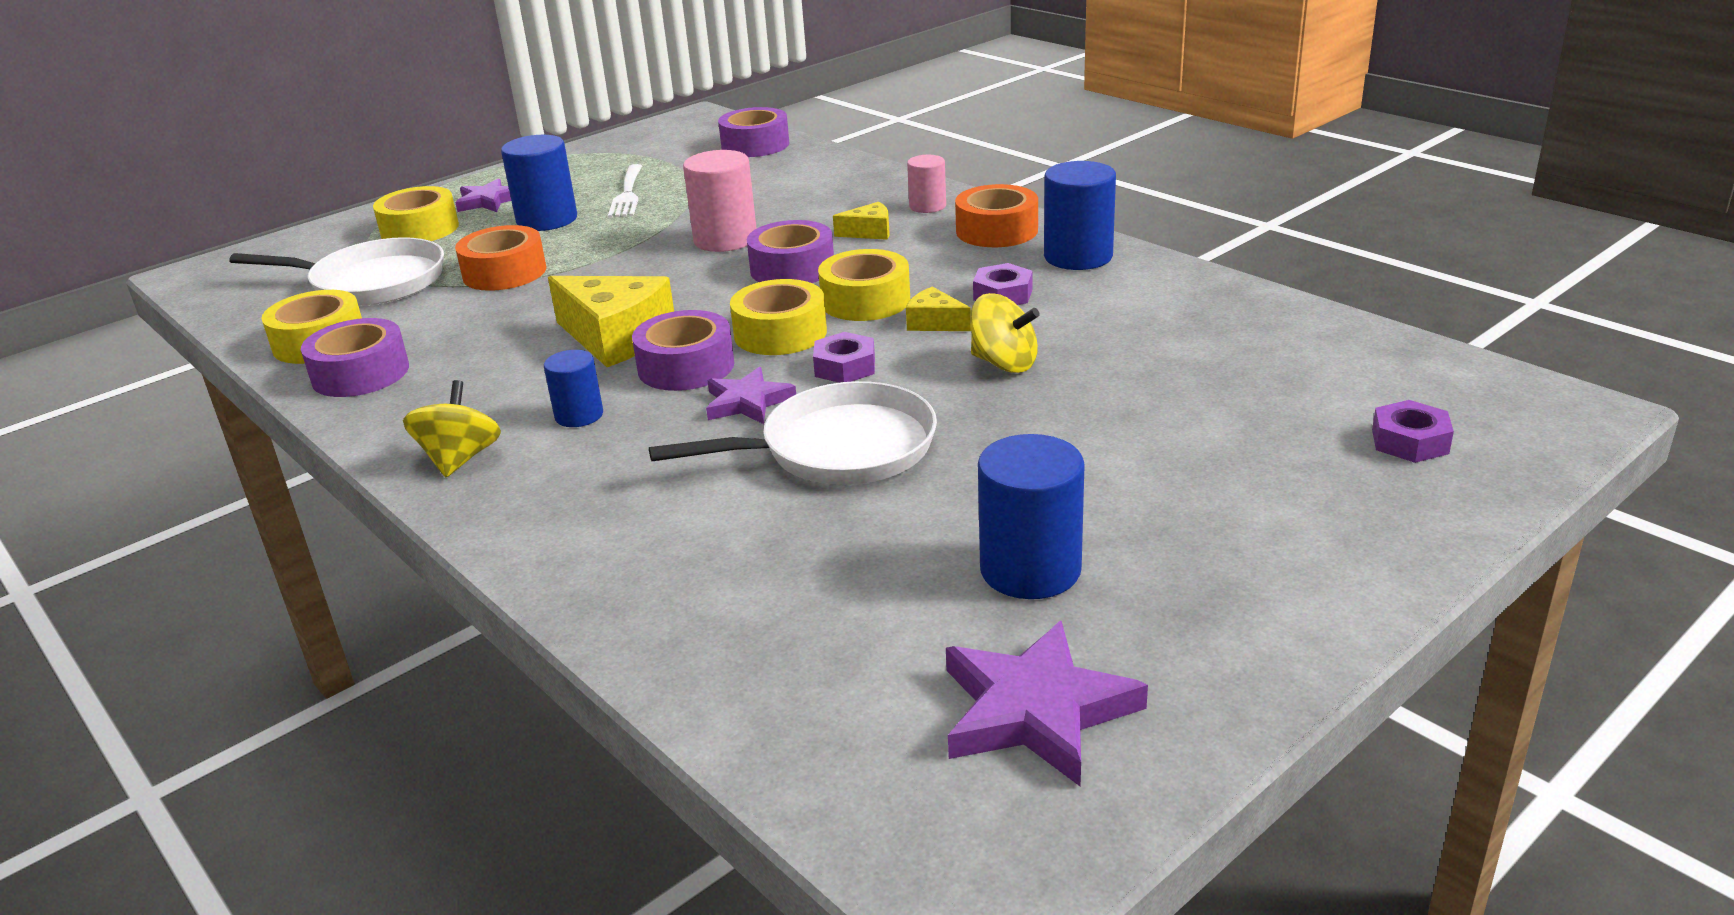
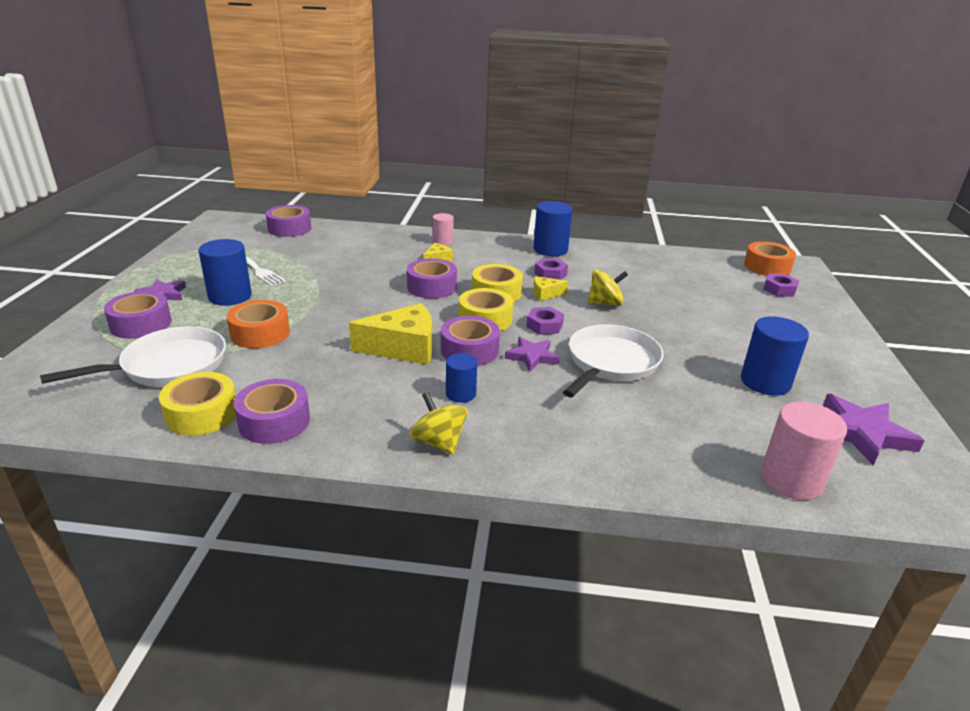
camera: 45 degrees left, 0 degrees up
yellow tape [373,186,459,241] -> purple tape [104,291,172,339]
pink cylinder [683,150,757,252] -> pink cylinder moved to [761,402,847,500]
orange tape [955,184,1038,247] -> orange tape moved to [744,241,796,276]

